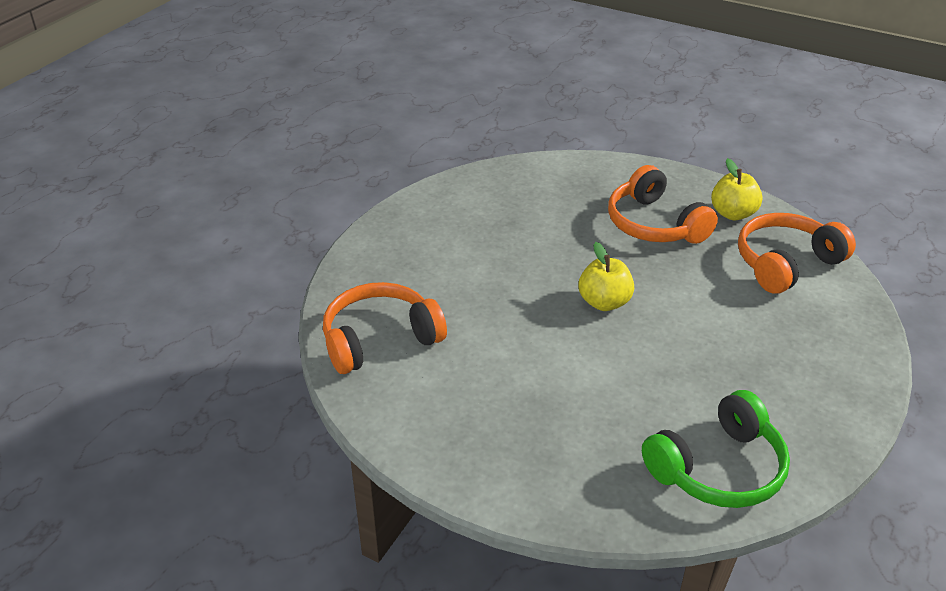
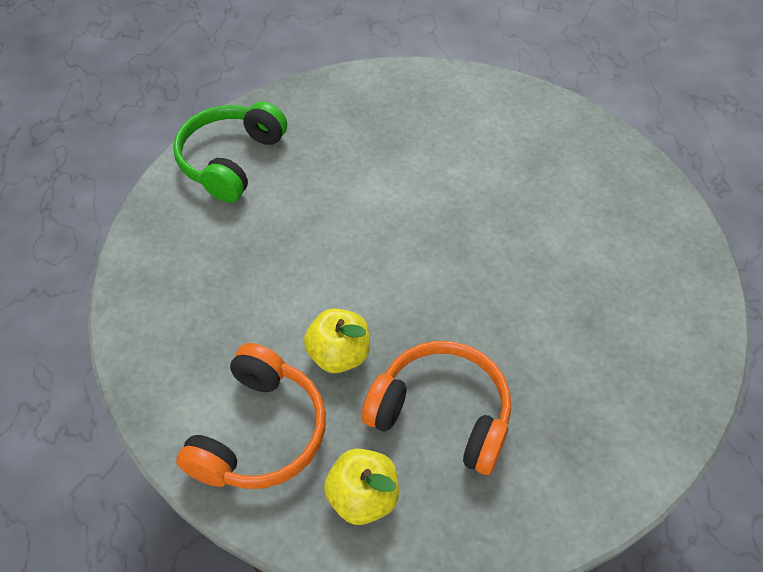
camera: 145 degrees right, 15 degrees up
orange headphones [323,282,447,374] -> none
yellow apple [579,242,634,311] -> yellow apple moved to [304,308,370,373]

